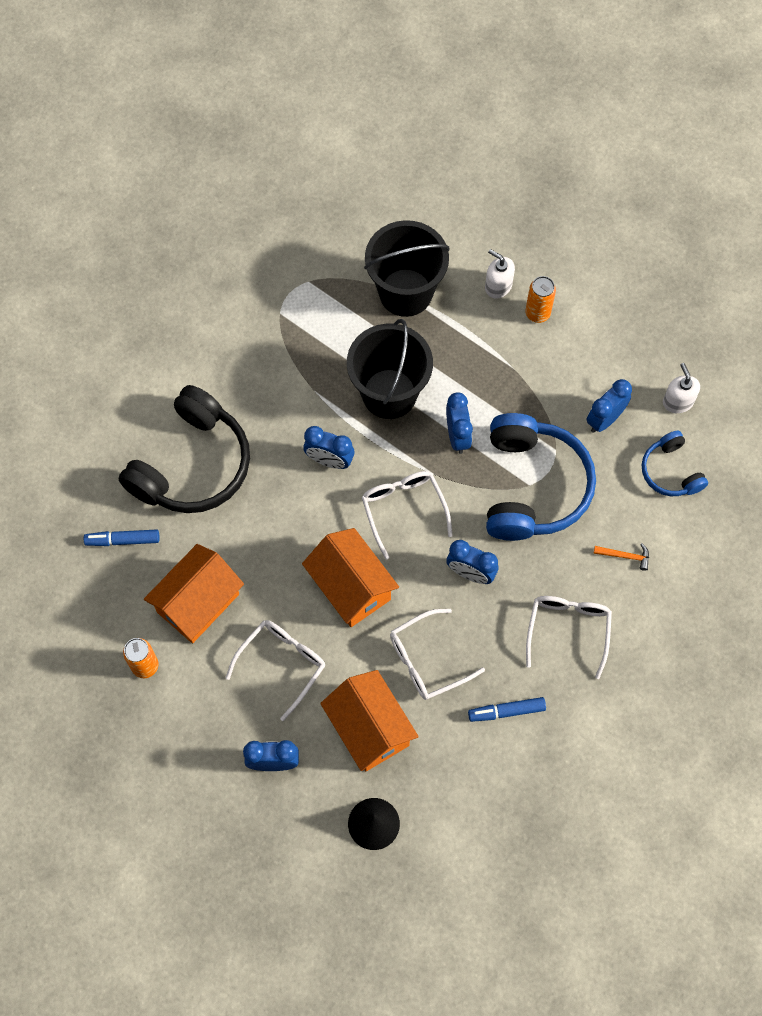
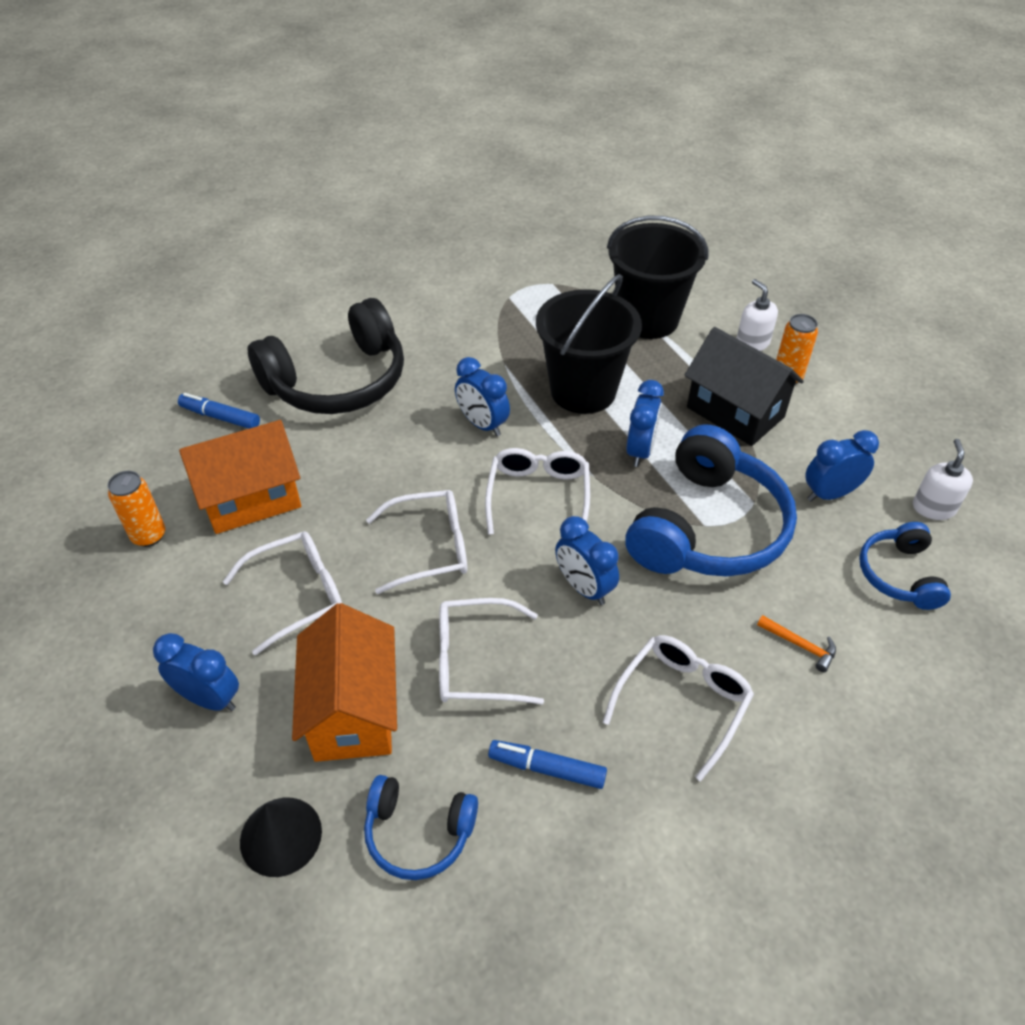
camera: 25 degrees right, 20 degrees down
orange house [302,528,399,627] -> white glasses [366,490,467,594]
none -> blue headphones [364,775,478,880]
none -> black house [684,327,804,446]

